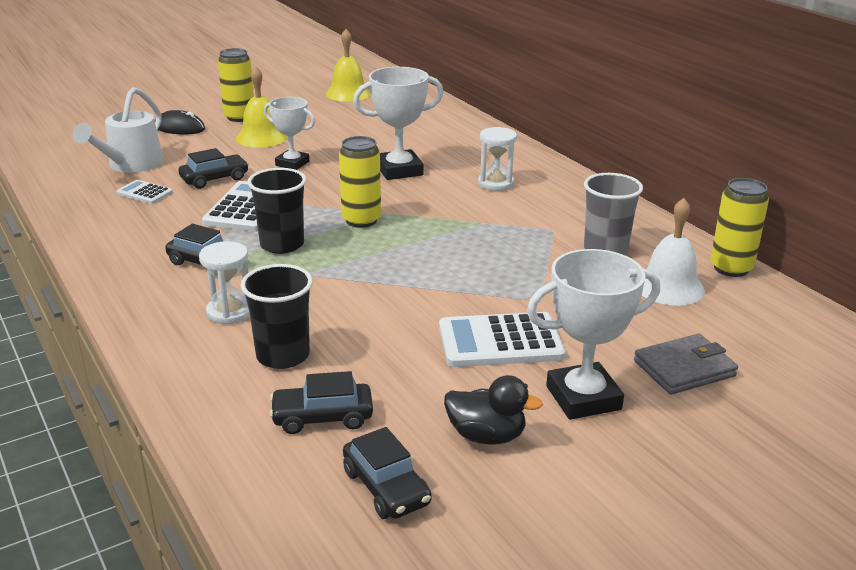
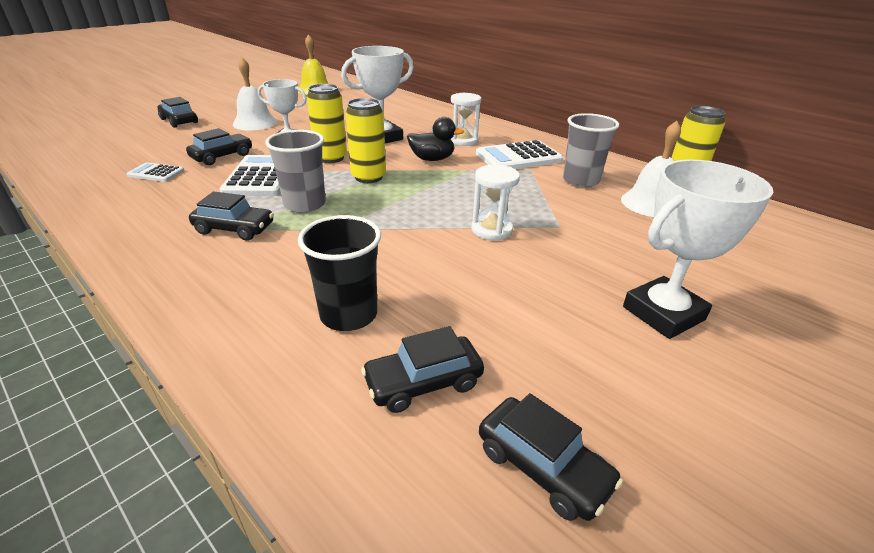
camera: 15 degrees left, 5 degrees up
white watering can [73,87,163,173] -> none
black mouse [155,110,205,135] -> black car [158,97,198,128]
white hourglass [199,241,250,325] -> white hourglass moved to [471,165,520,241]
yellow can [218,48,254,122] -> yellow can moved to [306,84,347,163]
yellow bell [236,66,288,148] -> white bell [233,58,277,131]
black cup [247,168,306,254] -> grey cup [265,130,326,213]
white calculator [439,312,565,367] -> white calculator moved to [476,140,563,169]
black duck [444,375,543,445] -> black duck moved to [407,117,464,161]
grey wallet [634,334,738,395] -> none

